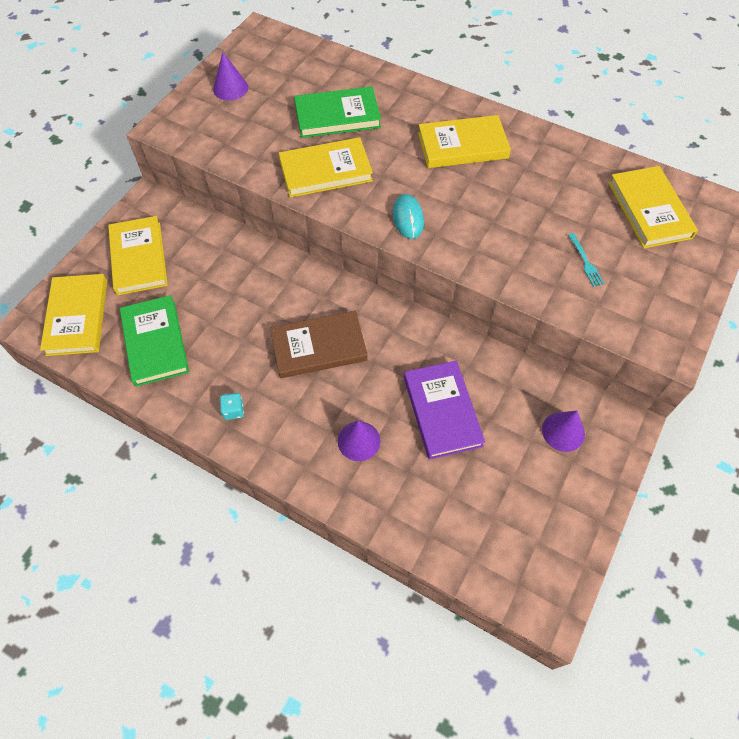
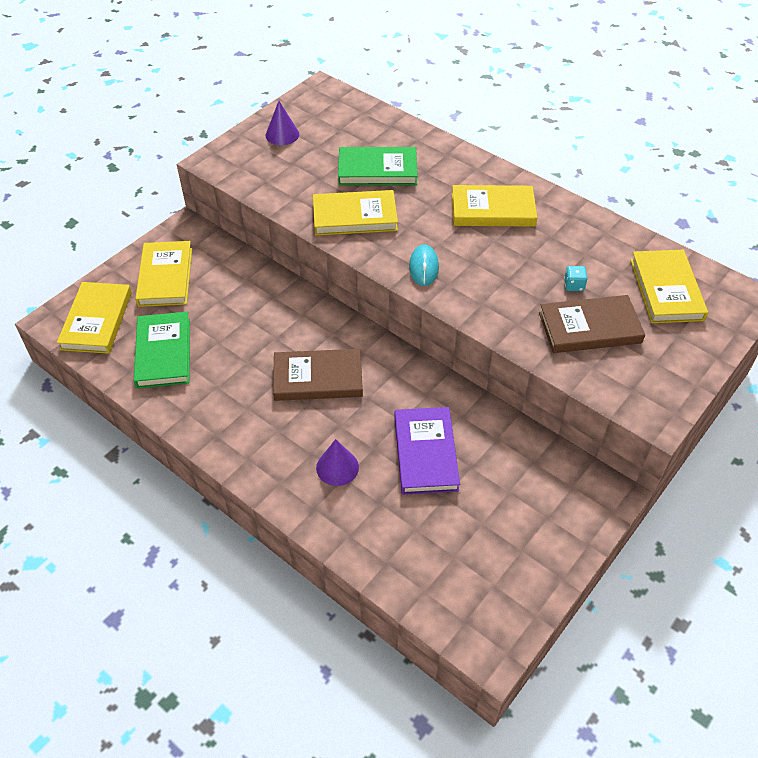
camera: 10 degrees right, 10 degrees down
turquoise dice [220,393,244,420] -> turquoise dice moved to [564,266,588,291]
purple cone [542,411,585,452] -> none
turquoise fork [568,233,604,287] -> brown book [539,295,645,353]

